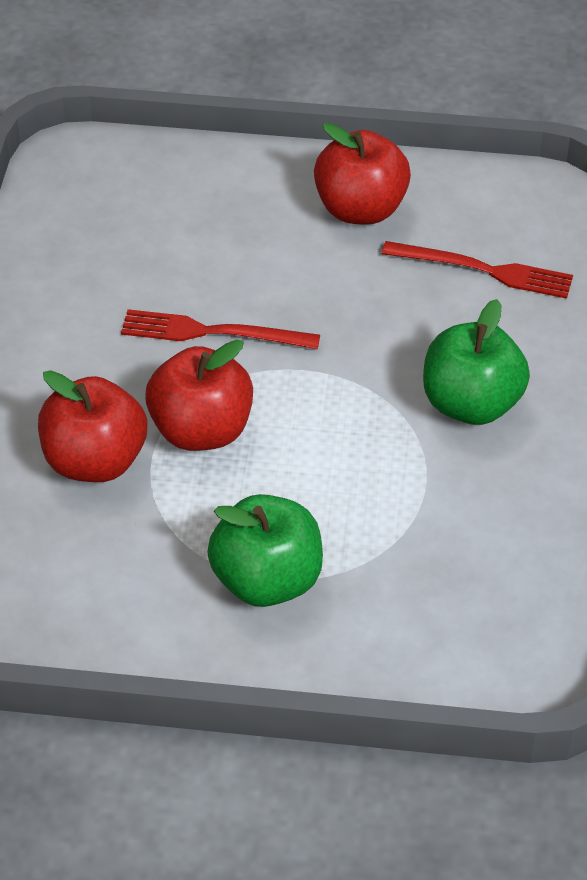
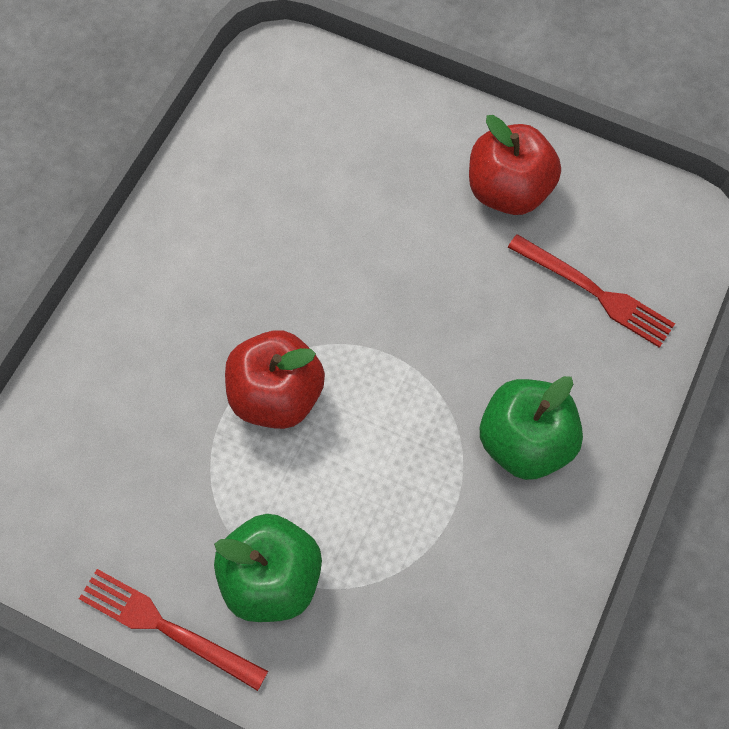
camera: 20 degrees right, 20 degrees up
red apple [38,370,147,482] -> none
red fork [121,309,320,349] -> red fork moved to [79,569,268,691]

